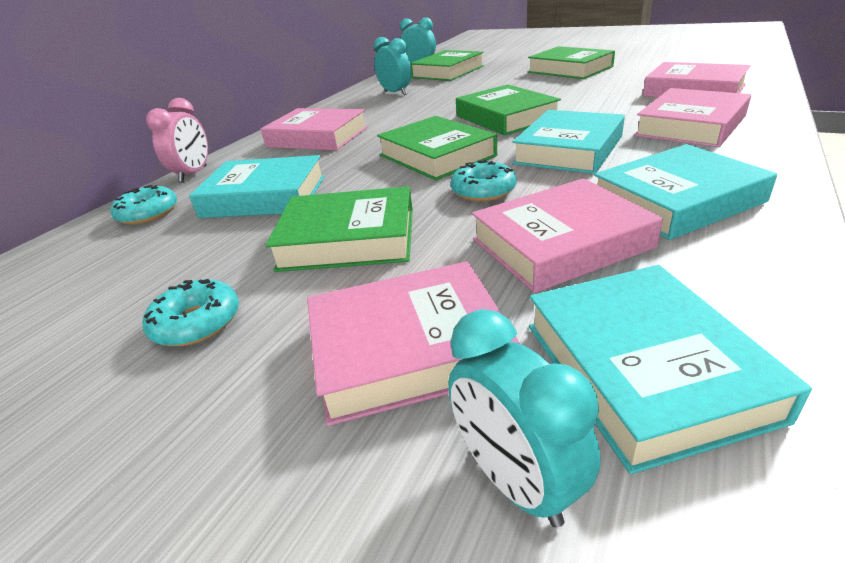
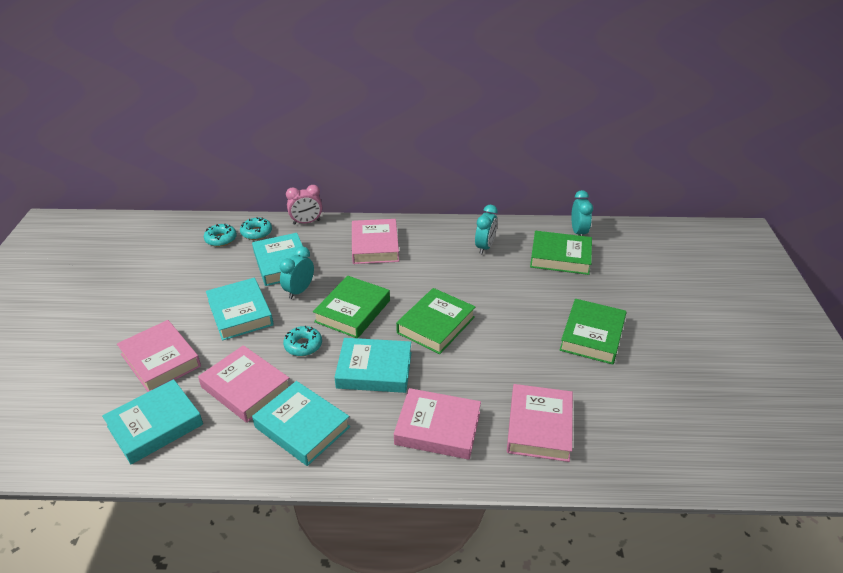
camera: 60 degrees right, 5 degrees up
turquoise donut [142,279,239,346] -> turquoise donut moved to [204,224,237,247]
green book [265,186,413,272] -> turquoise book [206,278,274,341]
turquoise clock [448,309,600,528] -> turquoise clock moved to [280,246,314,299]

